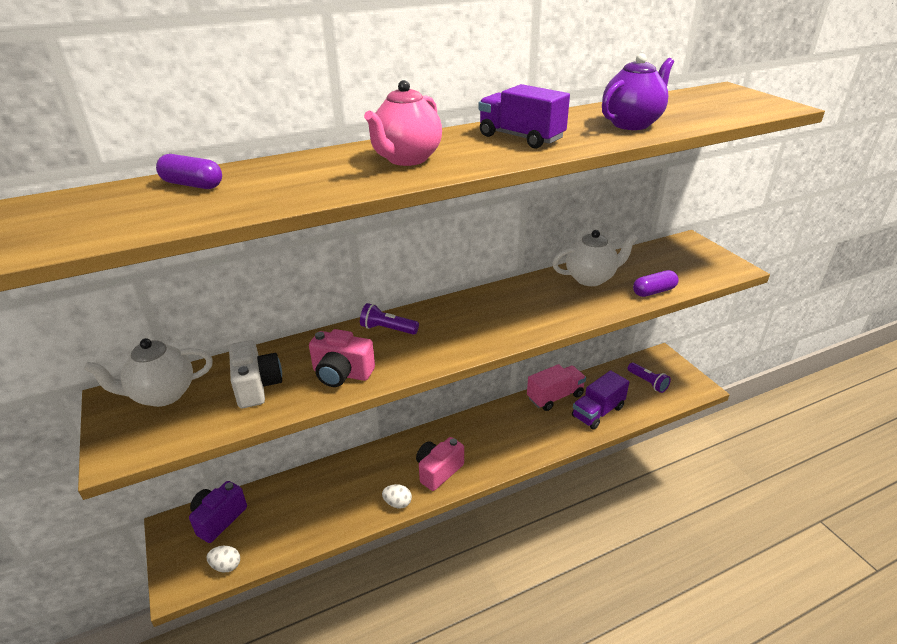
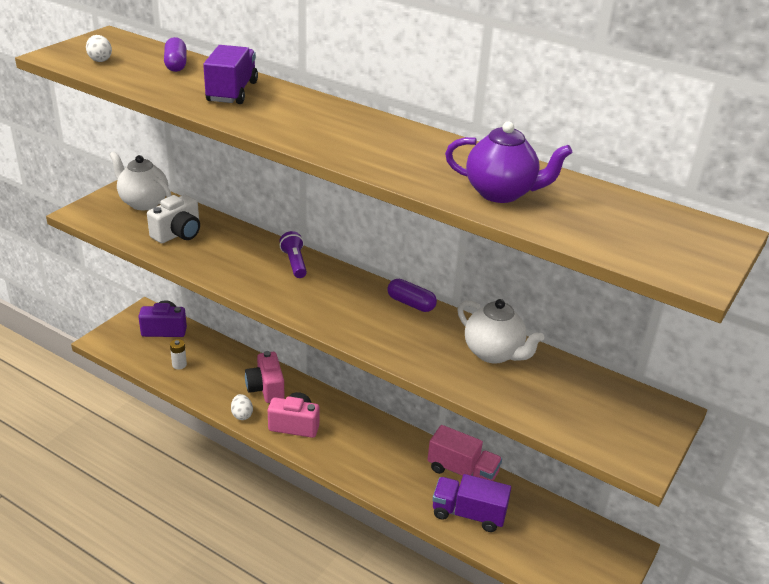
camera: 55 degrees right, 0 degrees up
white egg [207,546,240,572] -> white egg moved to [86,35,112,62]
pink camera [309,329,375,387] -> pink camera moved to [245,351,284,403]
pink teapot [364,80,442,166] -> none
purple truck [479,84,570,148] -> purple truck moved to [203,45,258,104]
purple flashlight [628,363,671,393] -> none
purple capsule [633,270,679,297] -> purple capsule moved to [387,279,437,312]
none -> white battery [170,339,187,369]

